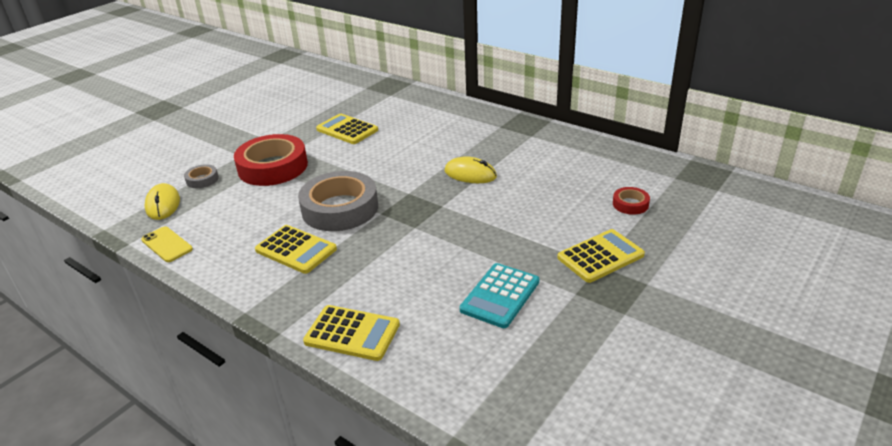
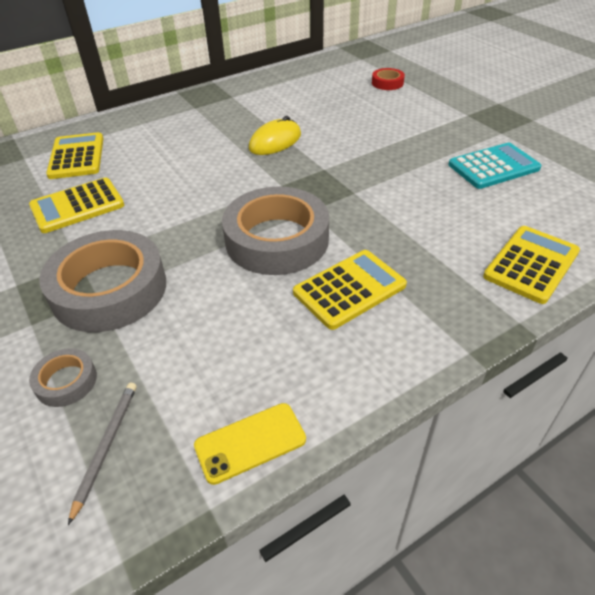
camera: 70 degrees left, 10 degrees up
yellow mouse [145,183,180,220] -> grey pencil [68,383,137,525]
red tape [234,134,308,186] -> grey tape [39,230,166,332]
turquoise calculator [459,263,539,328] -> turquoise calculator turned 75 degrees counterclockwise [449,143,541,189]
yellow calculator [557,229,645,283] -> yellow calculator moved to [46,132,104,179]

